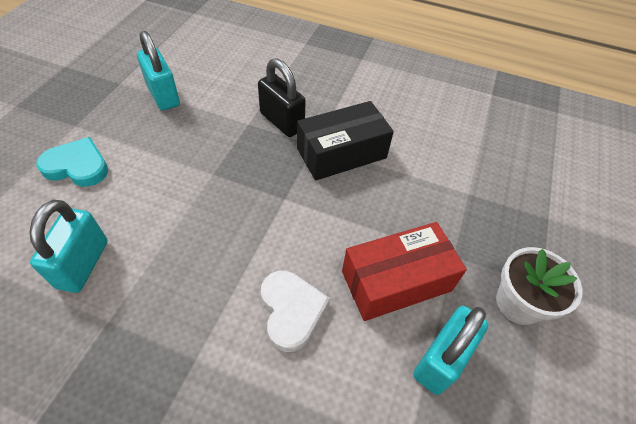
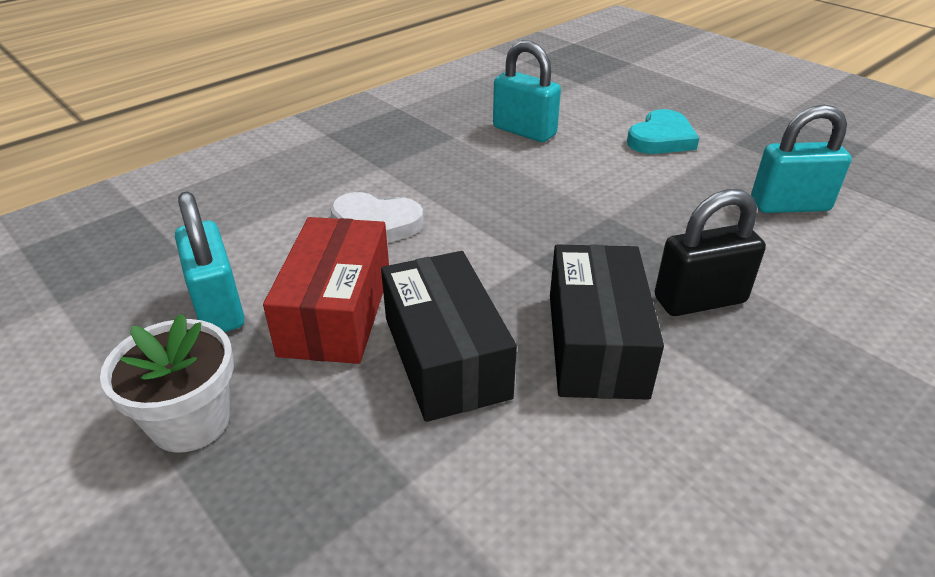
camera: 120 degrees right, 15 degrees down
none -> black box [381,251,517,422]

